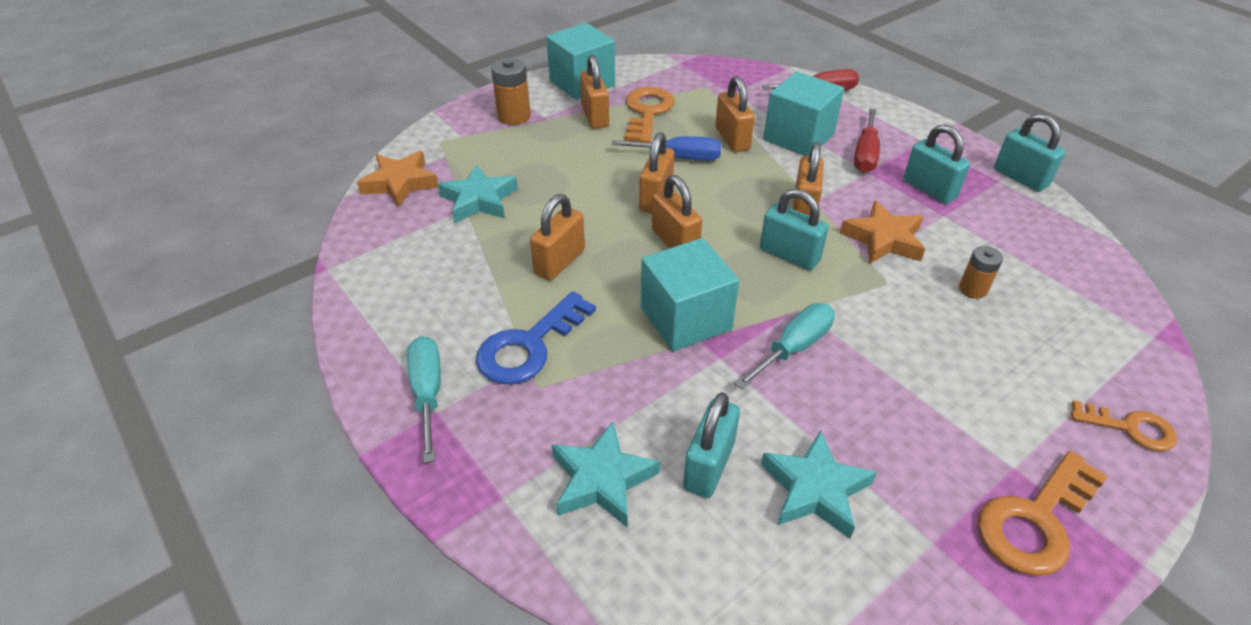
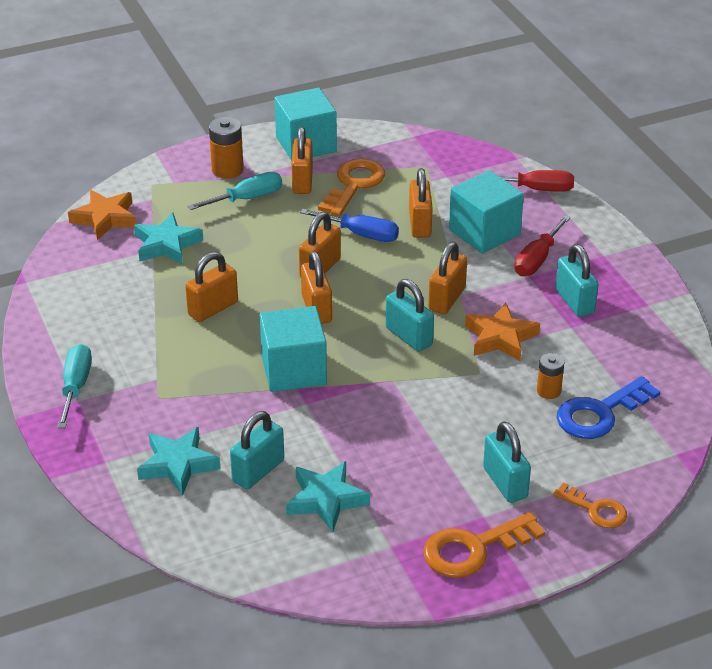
camera: 15 degrees right, 5 degrees down
blue key [476,291,596,384] -> blue key moved to [556,376,660,439]
turquoise screwdriver [735,303,835,390] -> turquoise screwdriver moved to [188,172,282,210]
turquoise padlock [994,113,1066,192] -> turquoise padlock moved to [483,421,531,503]

